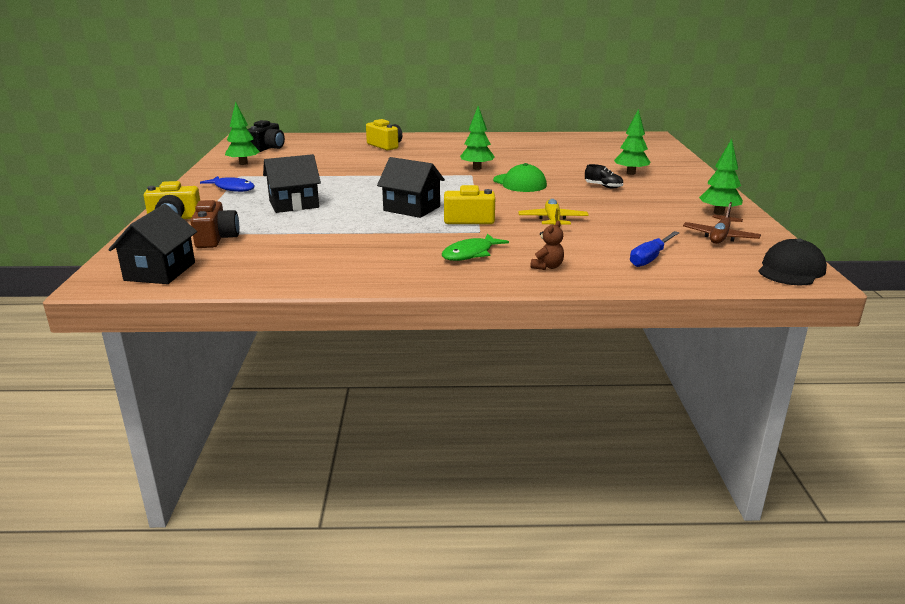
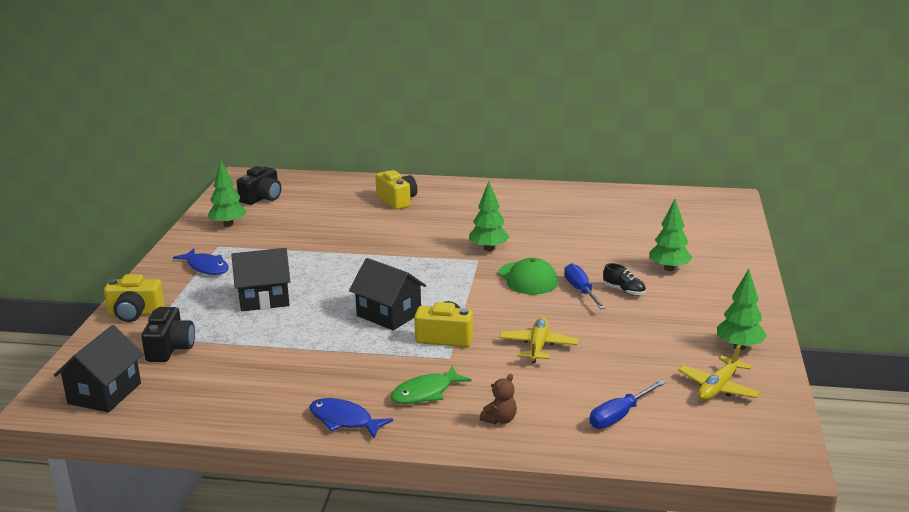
camera: 10 degrees right, 0 degrees up
brown camera [190,200,239,248] -> black camera [141,307,195,362]
brown plane [683,202,761,244] -> yellow plane [678,345,761,401]
black cap [758,239,827,285] -> none
none -> blue fish [309,398,393,438]
none -> blue screwdriver [564,263,606,309]

